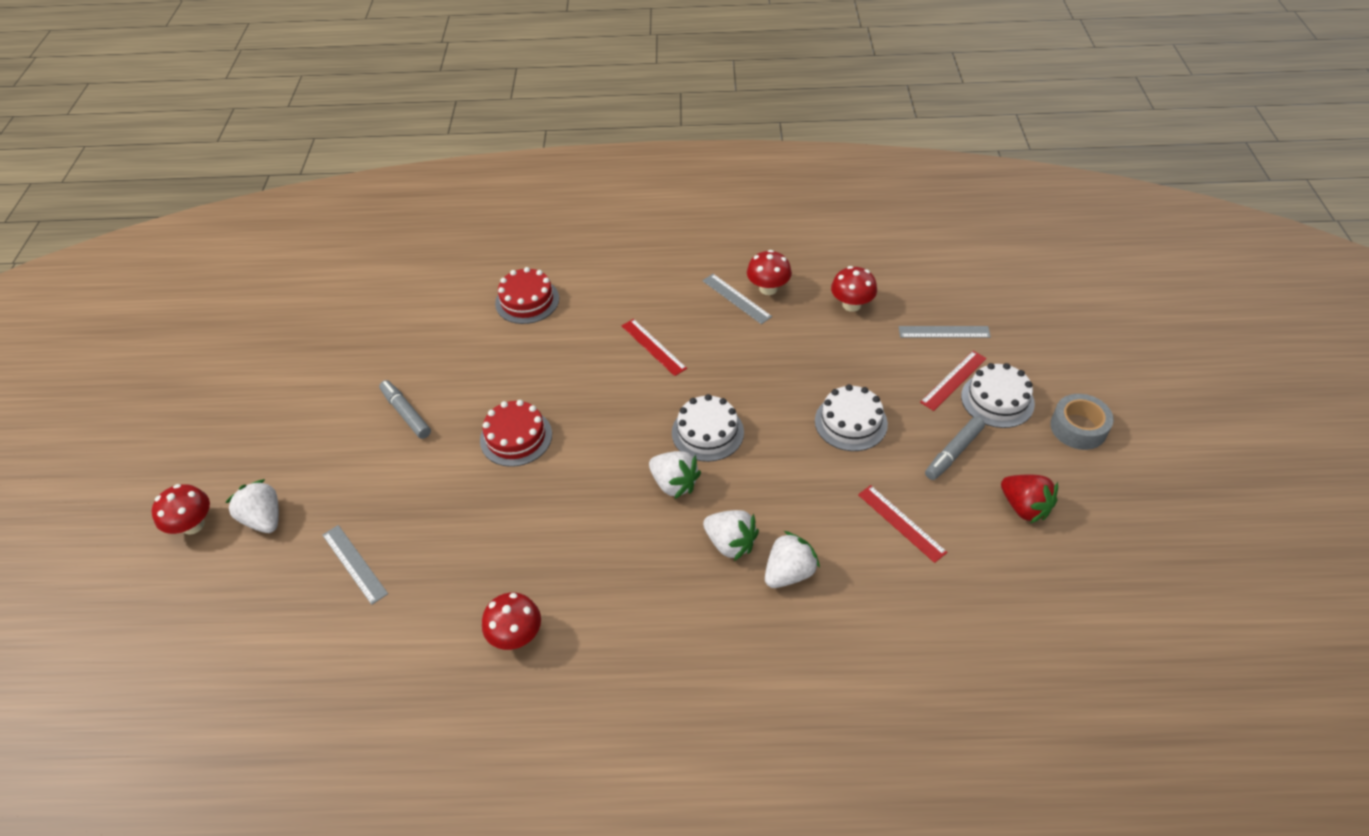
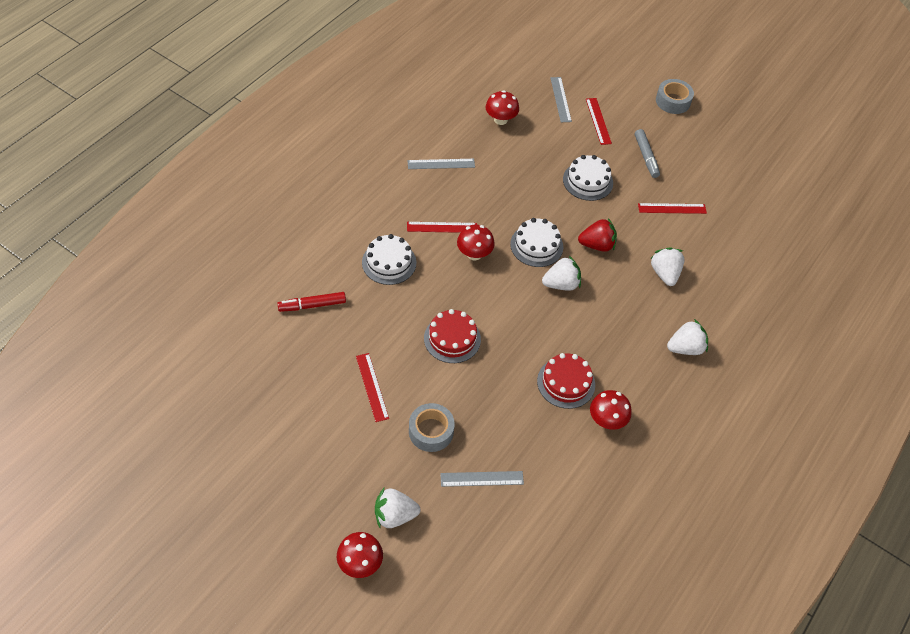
camera: 60 degrees left, 5 degrees up
grey marker [379,380,431,439] -> red ruler [356,353,389,422]
red cake [495,267,559,324] -> red cake moved to [537,353,595,409]
white strawberry [703,510,759,561] -> white strawberry moved to [667,319,708,355]
red mushroom [747,250,792,295] -> red mushroom moved to [457,225,495,261]
grey ruler [899,326,991,338] -> grey ruler turned 45 degrees counterclockwise [550,77,572,122]
white cake [961,363,1035,428] -> white cake moved to [362,234,416,285]
red strawberry [1001,475,1058,523] -> red strawberry moved to [578,218,617,252]
none -> red marker [277,292,346,312]
none -> grey tape [409,403,455,452]

